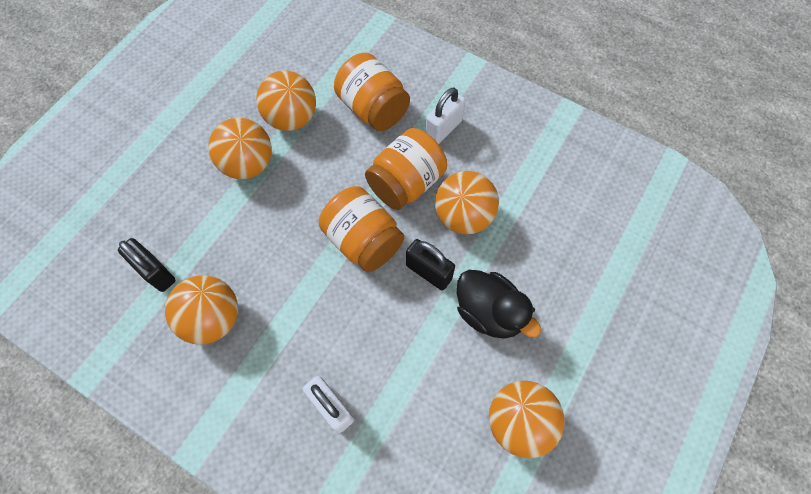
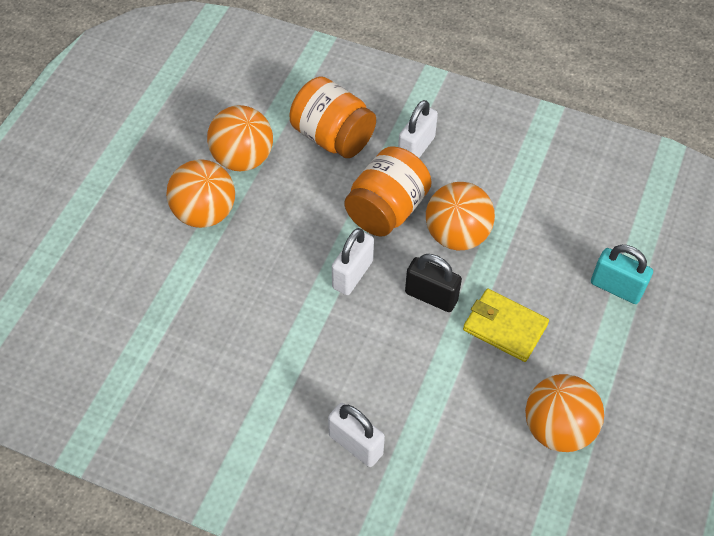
camera: 10 degrees left, 10 degrees down
black padlock [118,238,176,292] -> none
orange ball [165,275,238,345] -> none
orange jar [319,186,404,272] -> white padlock [332,228,374,295]
black duck [457,270,541,338] -> yellow wallet [463,289,549,362]
none -> turquoise padlock [591,245,653,304]

